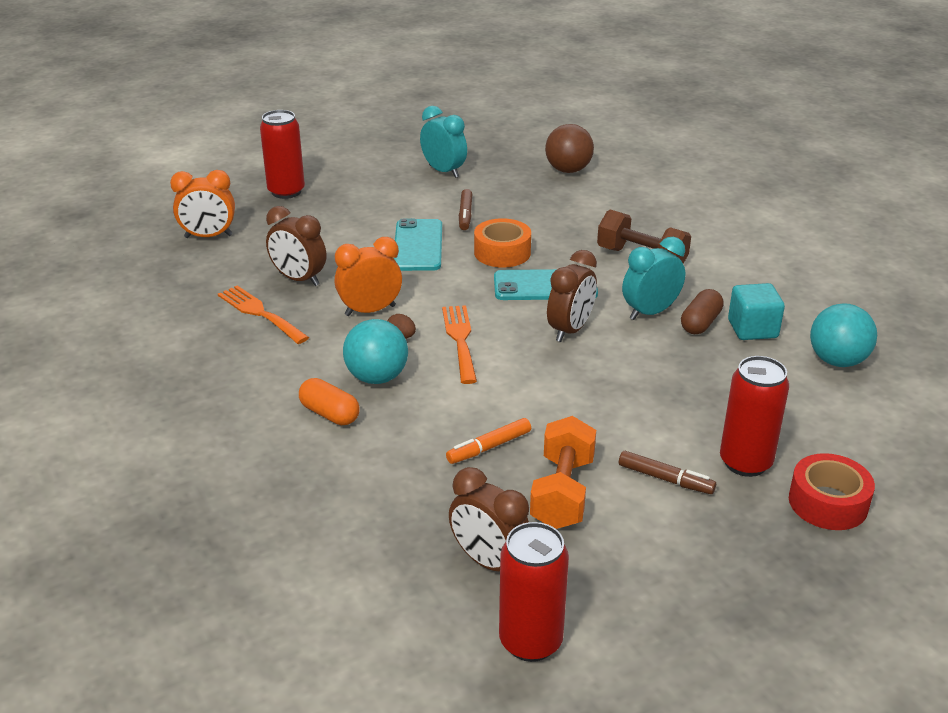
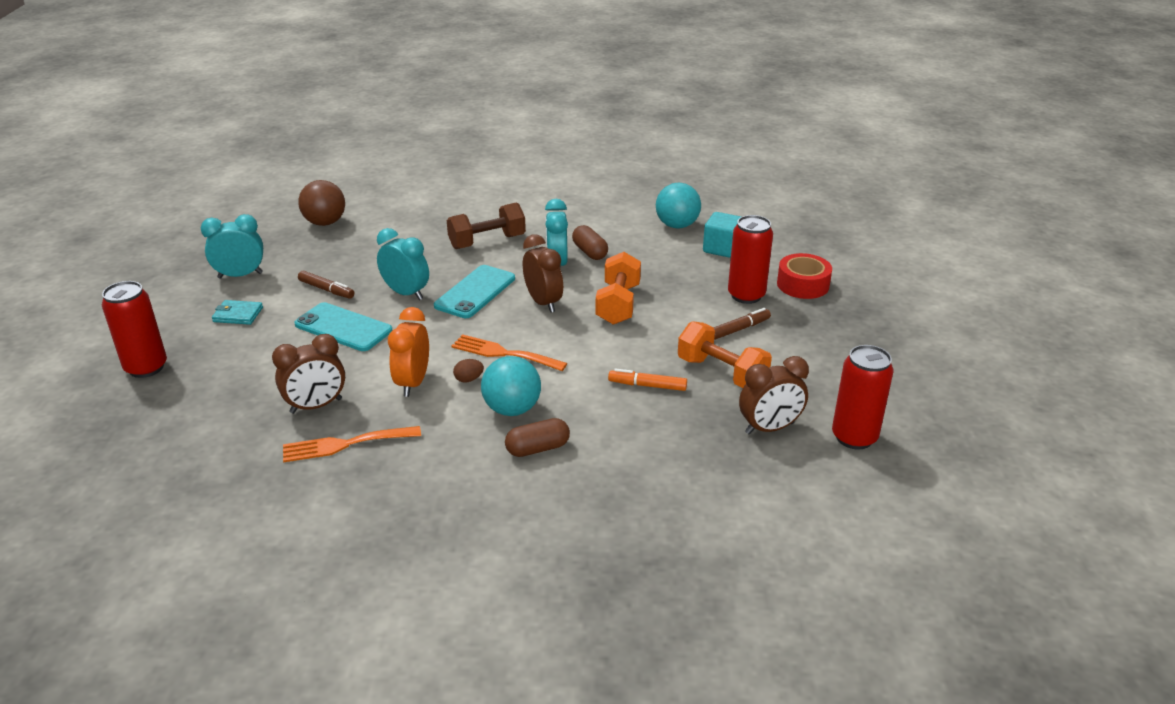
camera: 60 degrees left, 0 degrees up
orange clock [170,170,235,238] -> none
orange capsule [299,378,359,425] -> brown capsule [505,418,570,457]
orange marker [446,418,531,464] -> orange marker turned 105 degrees clockwise [608,368,687,391]
orange tape [474,218,531,268] -> turquoise clock [377,228,429,300]
turquoise cube [728,283,785,340] -> turquoise cube moved to [703,212,741,258]
none -> turquoise wallet [212,300,263,325]
none -> orange dumbbell [596,252,641,325]

